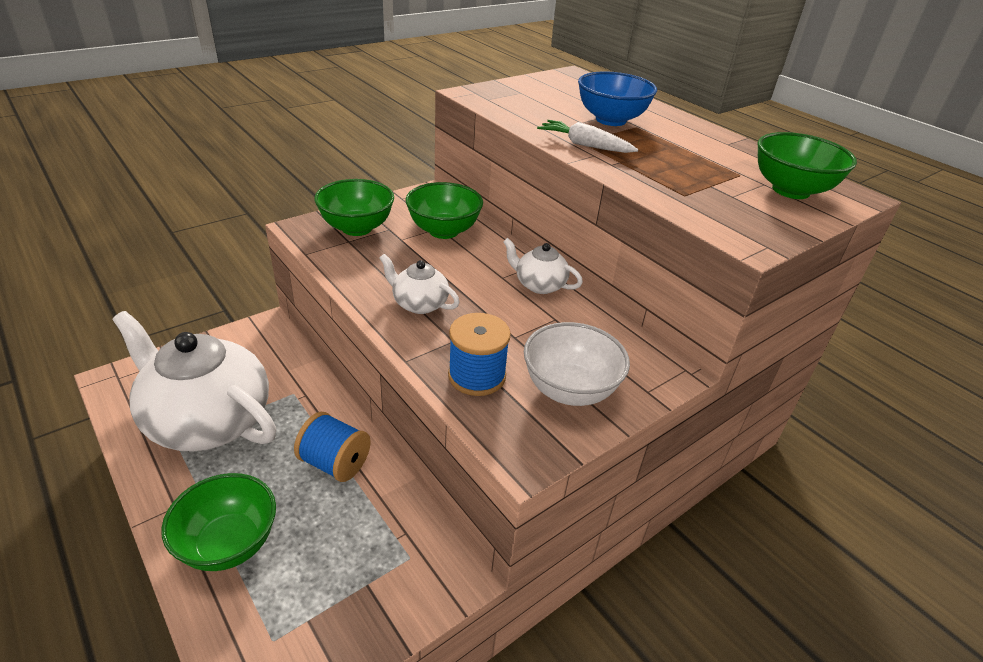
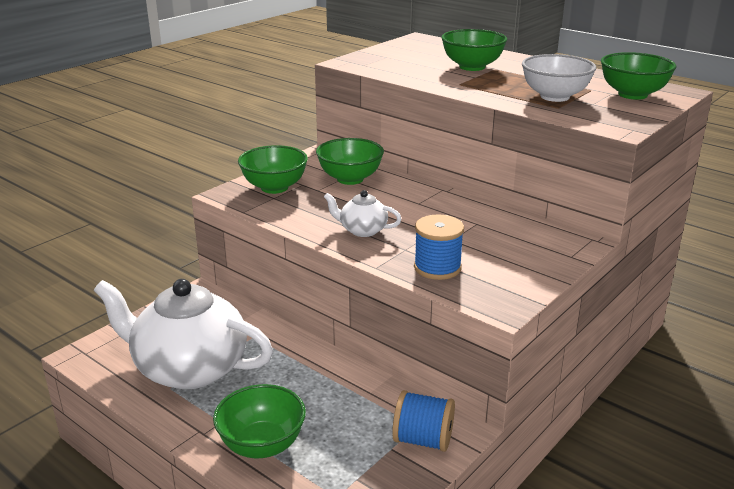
camera: 10 degrees left, 10 degrees down
blue spool [294,412,371,482] -> blue spool moved to [392,390,455,452]
white teapot [503,238,583,294] -> none
white bowl [524,322,630,406] -> white bowl moved to [522,54,596,102]
white carrot [537,120,638,153] -> none
blue bowl [578,71,657,126] -> green bowl [441,29,507,71]

